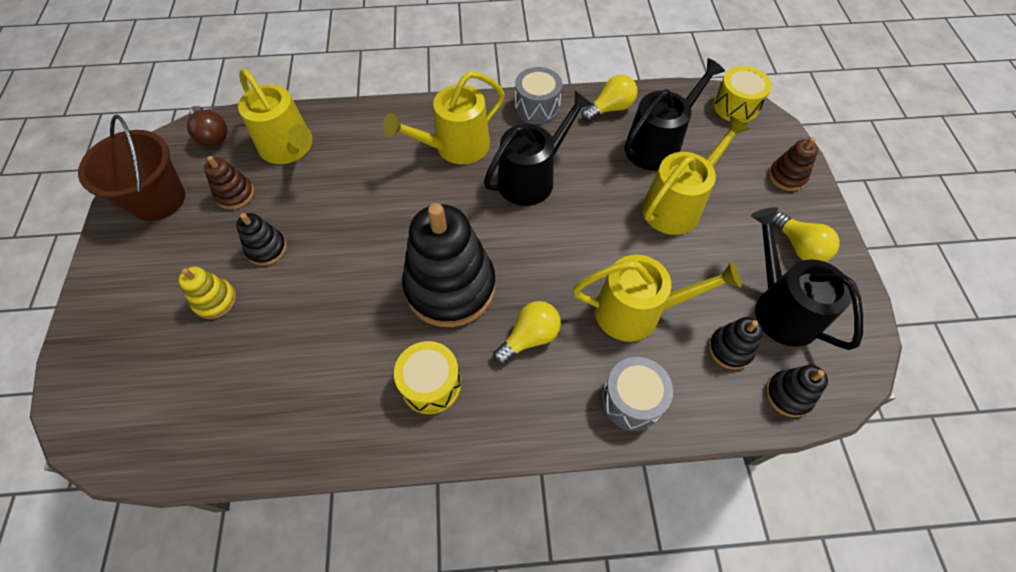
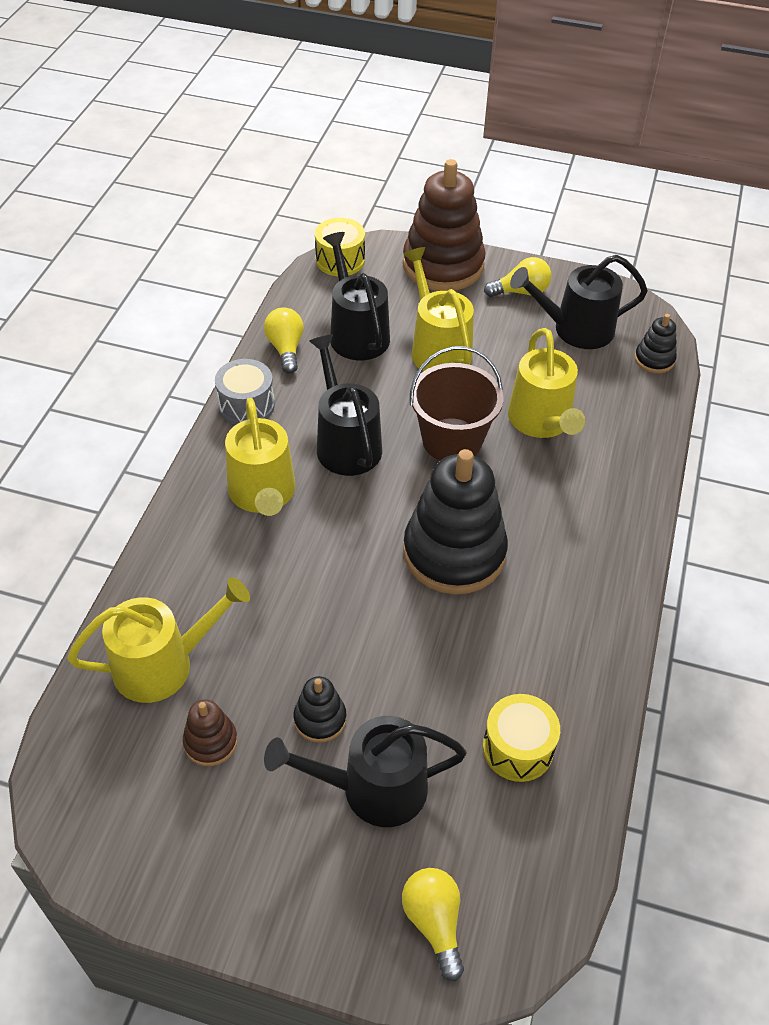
camera: 70 degrees left, 10 degrees down
brown bucket [78,115,185,221] -> brown bucket moved to [410,346,503,461]
yellow stacking toy [178,267,236,319] -> black watering can [264,716,466,827]
brown light bulb [187,106,227,147] -> none
yellow drum [394,341,461,414] -> yellow drum moved to [483,694,560,782]
yellow light bulb [493,301,561,365] -> yellow light bulb moved to [402,868,464,981]
yellow watering can [573,255,742,342] -> yellow watering can turned 150 degrees clockwise [508,328,585,438]
grey drum [601,357,673,431] -> none
black stacking toy [709,317,763,370] -> none
brown stacking toy [769,137,818,191] -> brown stacking toy [403,159,486,291], size x2.19

